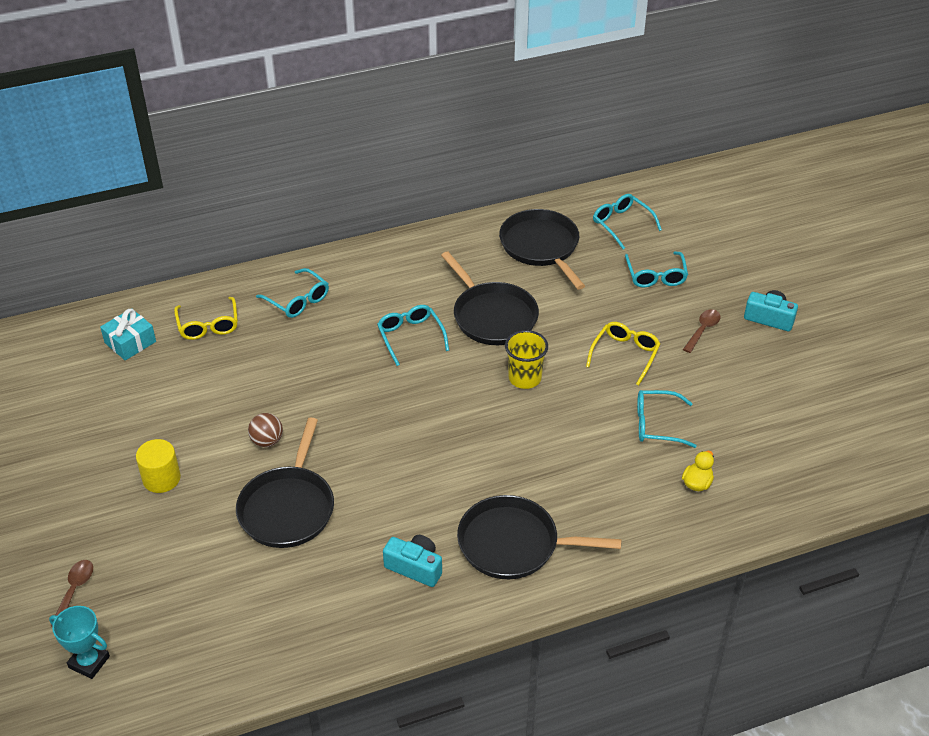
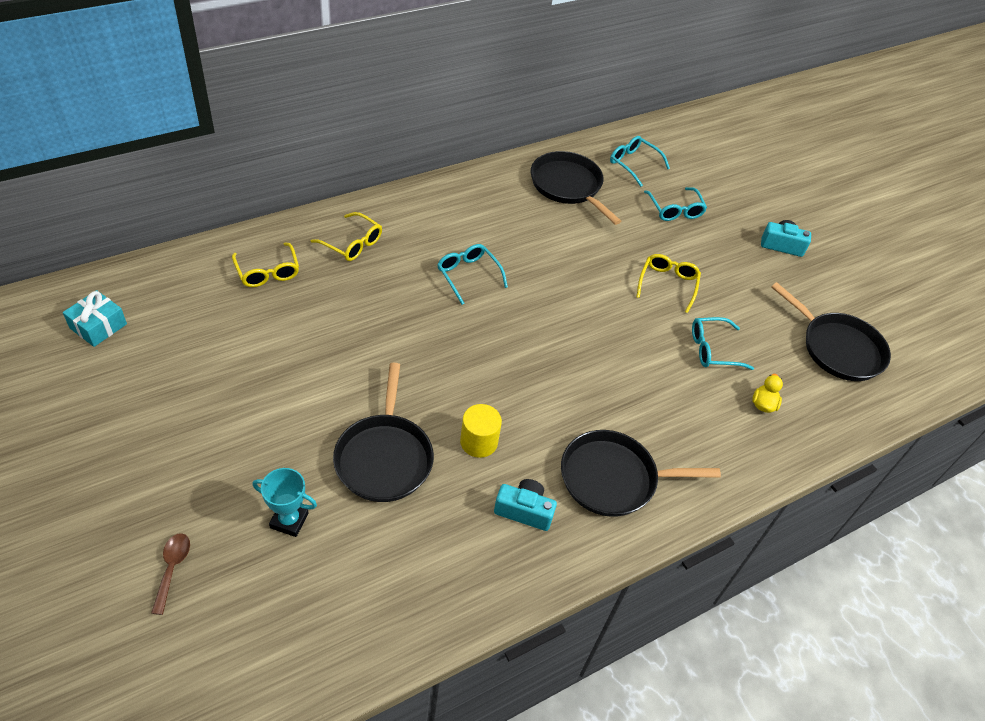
camera: 15 degrees left, 5 degrees up
turquoise trophy [49,606,110,679] -> turquoise trophy moved to [252,468,317,537]
turquoise gift [100,308,156,360] -> turquoise gift moved to [63,290,127,347]
yellow cylinder [136,439,181,493] -> yellow cylinder moved to [460,404,502,458]
brown ball [248,413,283,447] -> none
turquoise glasses [256,268,329,318] -> yellow glasses [311,212,382,261]
black pan [441,251,539,345] -> black pan moved to [771,282,891,381]
yellow cup [505,330,548,389] -> none
brown spoon [683,309,721,353] -> none

